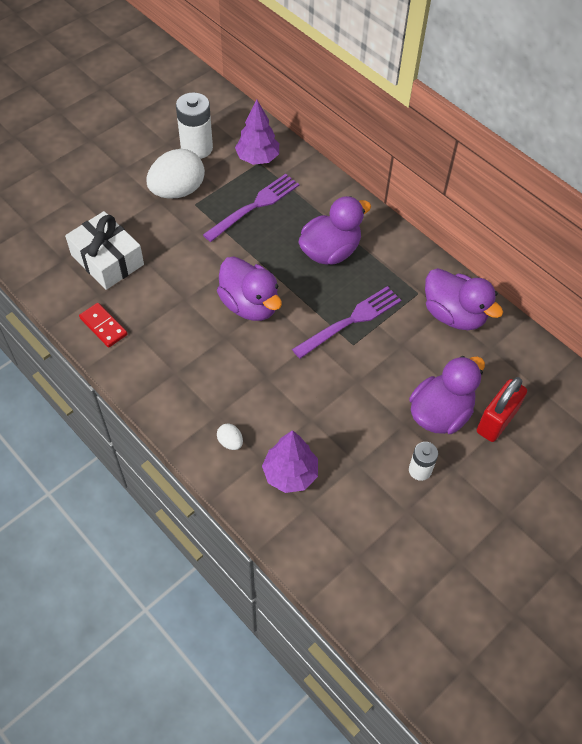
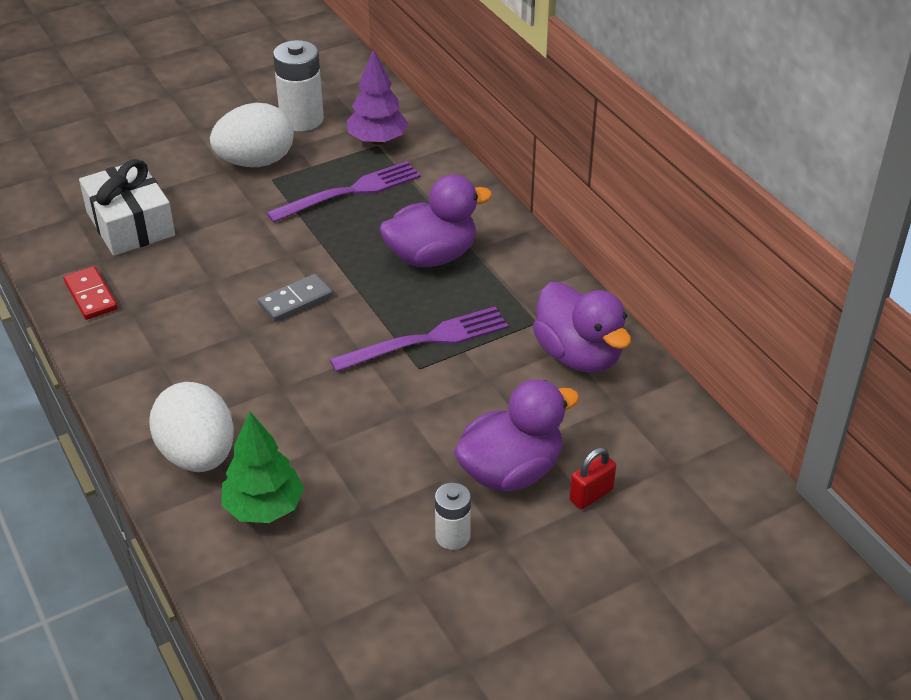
camera: 15 degrees right, 15 degrees down
purple duck [217,257,282,321] -> grey domino [258,274,333,322]
white egg [217,423,243,450] -> white egg [149,382,234,472], size x2.38
purple tree [262,430,318,493] -> green tree [221,412,304,523]
red padlock [477,377,527,442] -> red padlock [569,447,616,509], size x0.60

